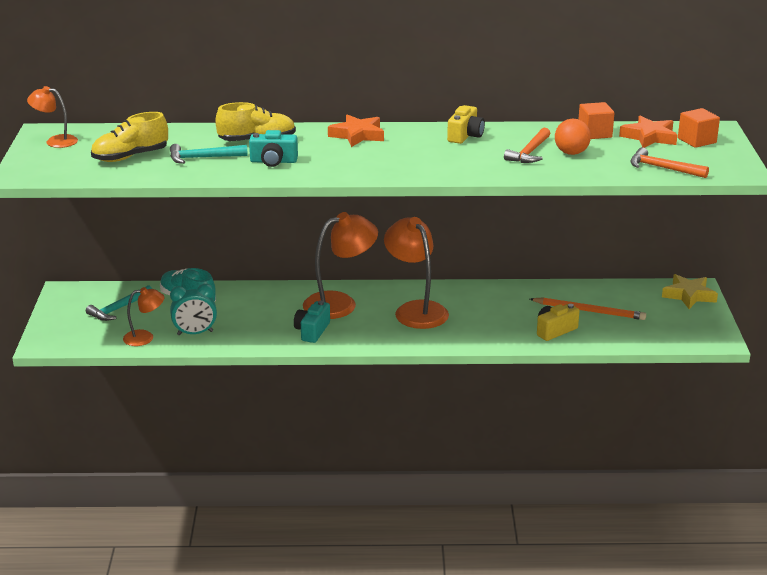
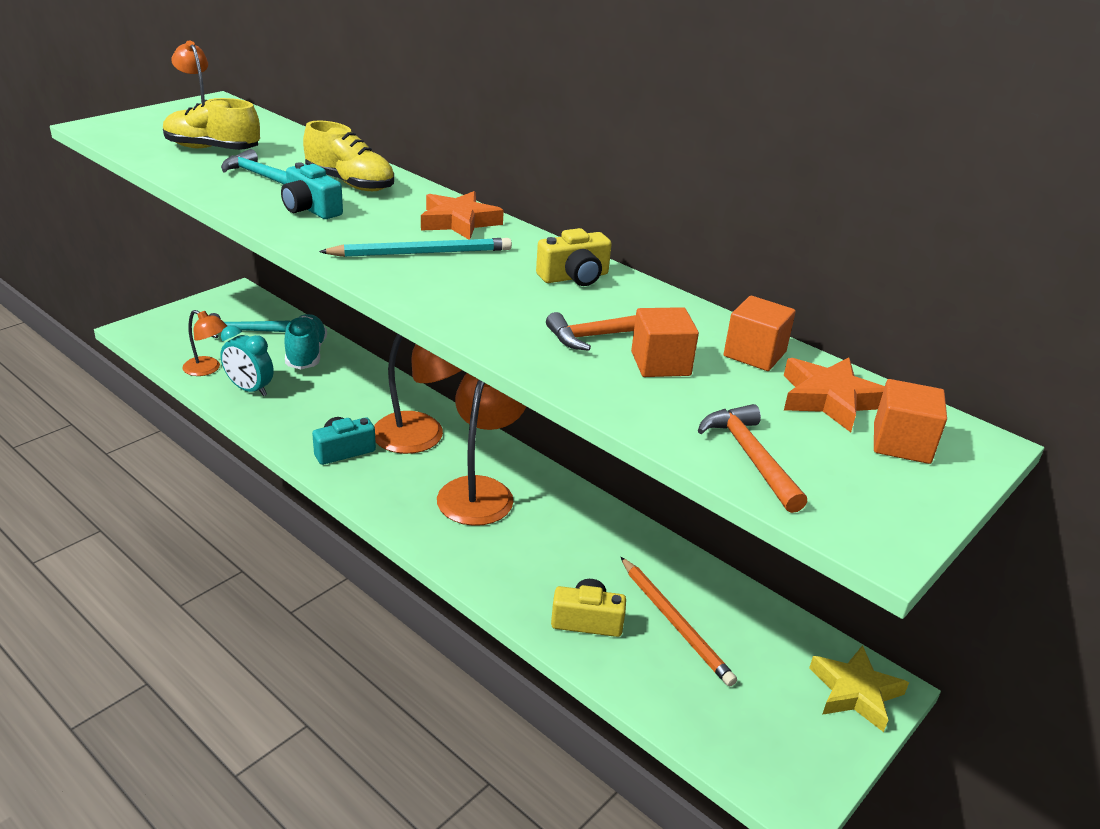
camera: 40 degrees right, 5 degrees up
orange ball [555,119,591,155] -> orange cube [631,307,699,377]
none -> turquoise pencil [319,238,512,257]

